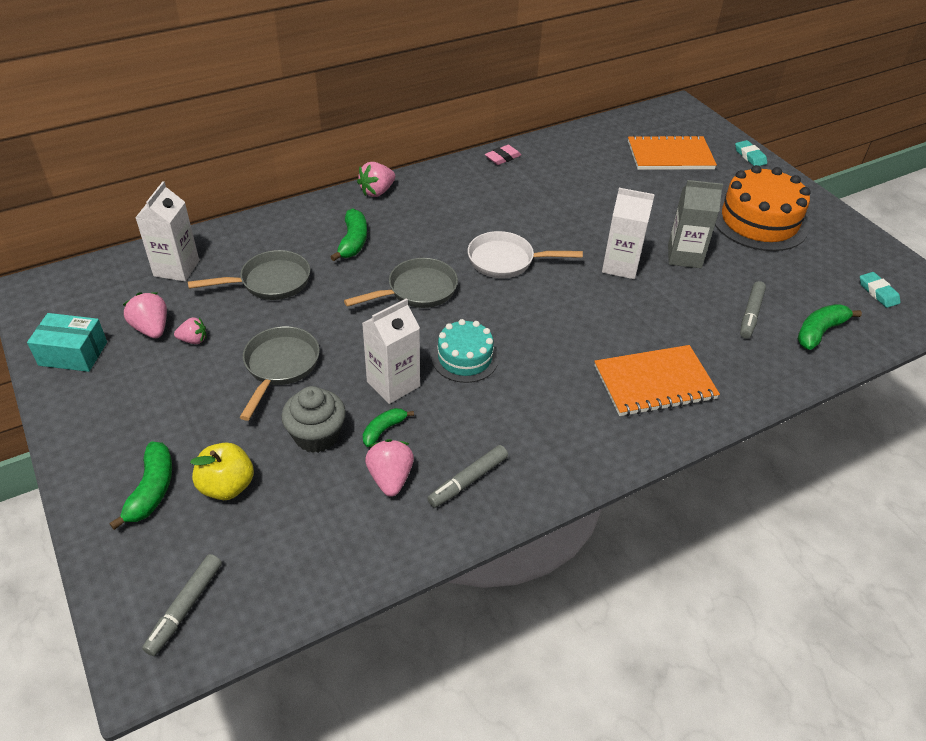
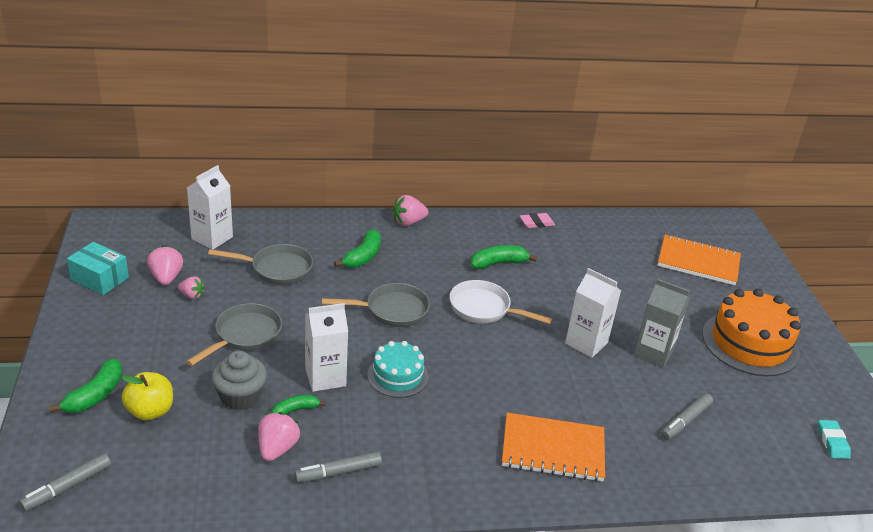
camera: 20 degrees right, 10 degrees down
turquoise eraser [735,140,767,166] -> none
green banana [798,304,862,350] -> green banana moved to [470,245,537,269]

